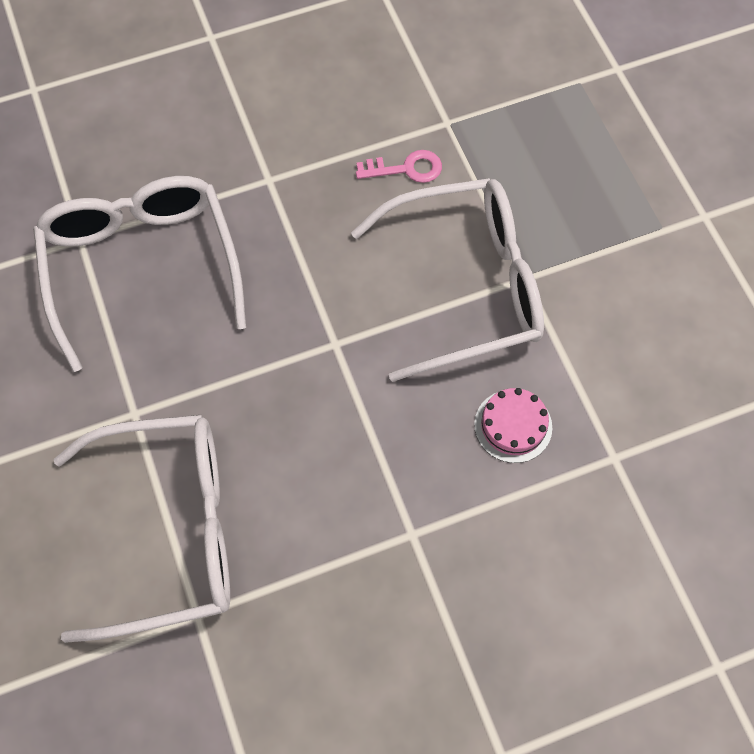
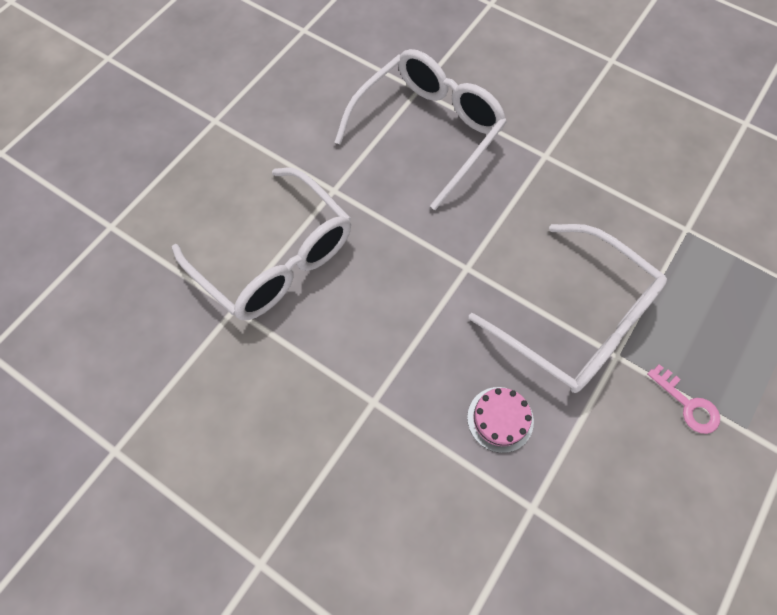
camera: 55 degrees right, 0 degrees up
pink key [356,150,442,183] -> pink key moved to [647,364,720,434]

